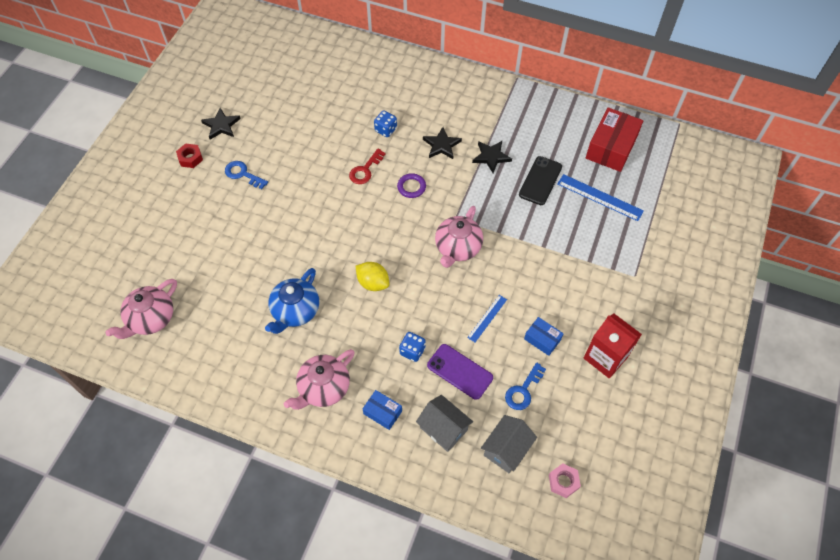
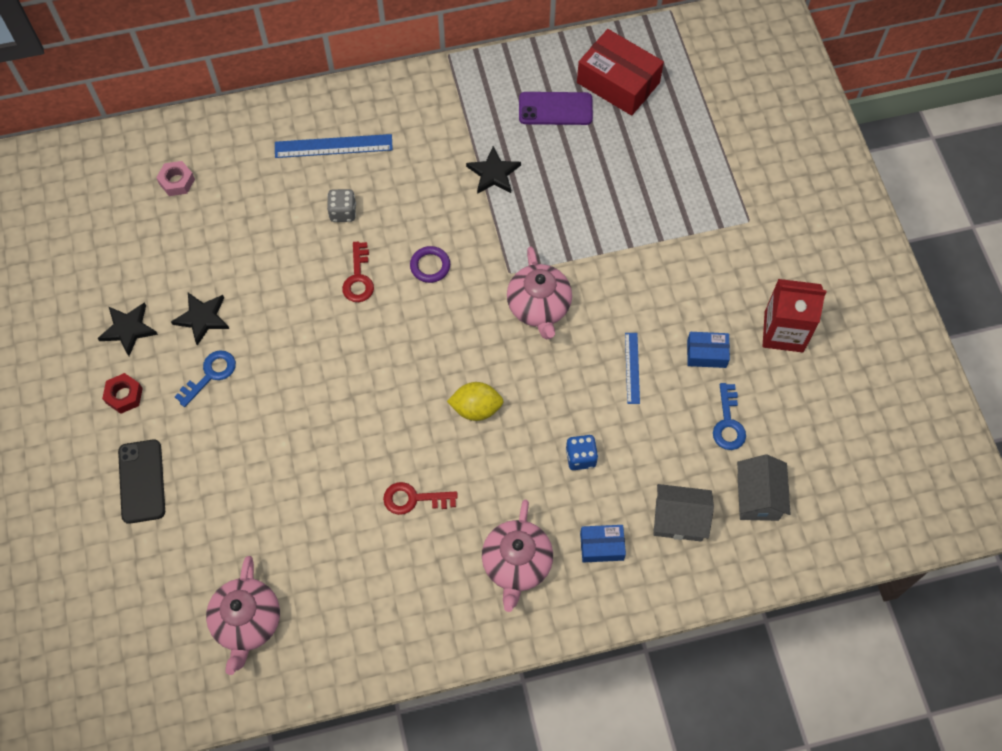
camera: 35 degrees left, 5 degrees up
blue key [225,161,268,189] -> blue key turned 135 degrees clockwise [175,350,236,407]
blue teapot [265,268,319,334] -> red key [383,482,458,515]
blue dice [374,111,397,137] -> grey dice [327,189,356,222]
black star [423,127,462,159] -> black star moved to [171,293,229,346]
purple phone [427,344,493,400] -> purple phone moved to [519,92,593,125]
black phone [519,156,562,205] -> black phone moved to [118,439,165,524]
pink nut [549,463,581,498] -> pink nut moved to [156,161,195,196]
blue ruler [558,174,644,221] -> blue ruler moved to [275,134,393,158]
red box [586,107,643,172] -> red box turned 45 degrees counterclockwise [577,29,664,116]

